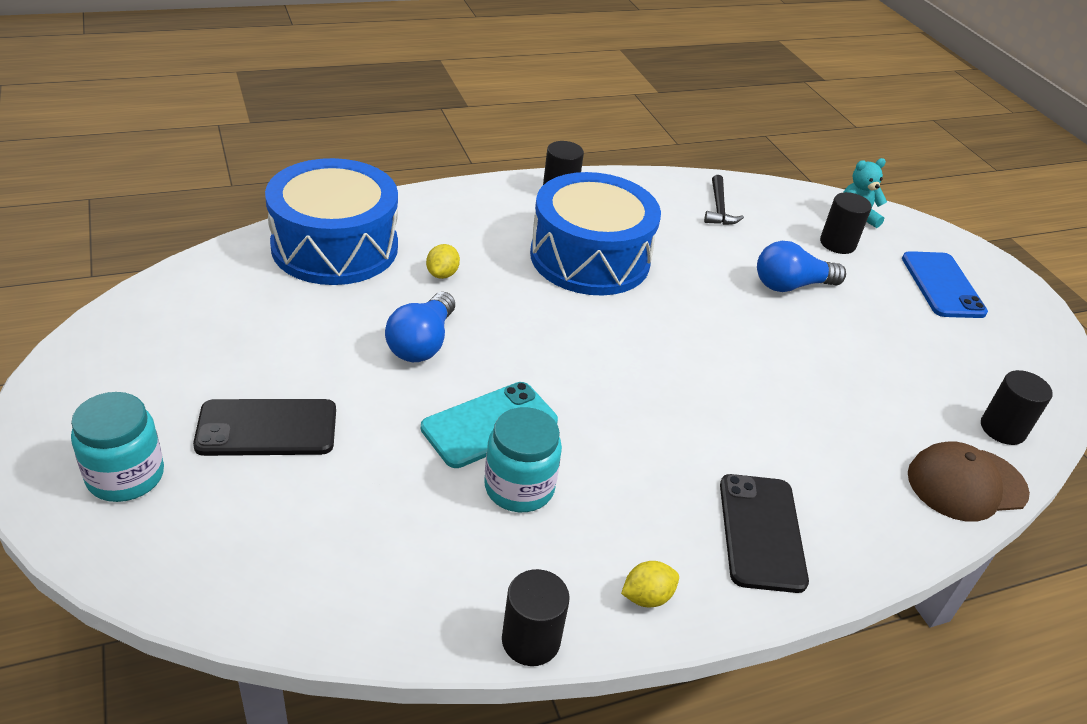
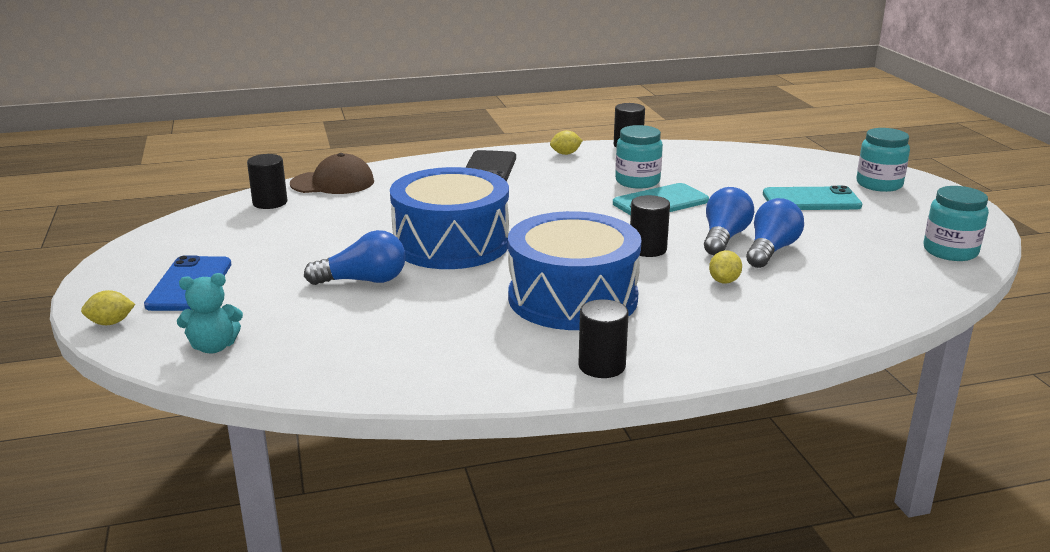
camera: 170 degrees left, 15 degrees down
black phone [193,399,336,456] -> turquoise phone [763,186,862,210]
blue drum [265,158,398,285] -> blue drum moved to [390,167,509,269]
black hammer [704,175,744,225] -> none
black cylinder [820,192,872,254] -> black cylinder moved to [630,195,670,257]
none -> yellow lemon [81,290,135,325]
none -> blue light bulb [746,198,804,268]
none -> turquoise jar [923,186,989,261]

